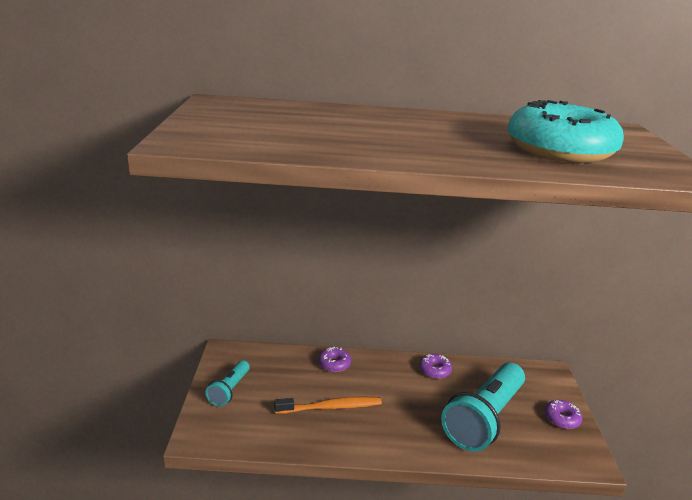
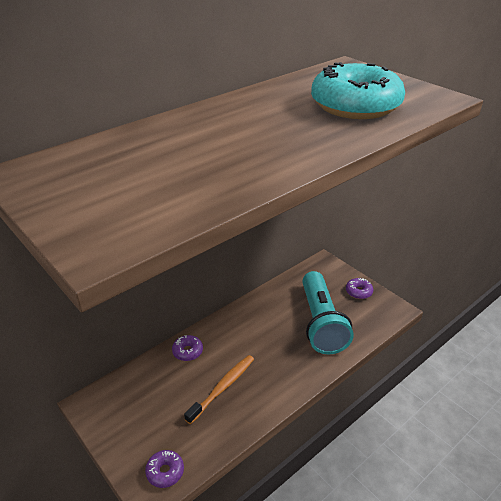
camera: 40 degrees left, 10 degrees up
turquoise flashlight [205,360,250,407] -> none
purple donut [419,354,452,379] -> purple donut moved to [145,450,184,488]

